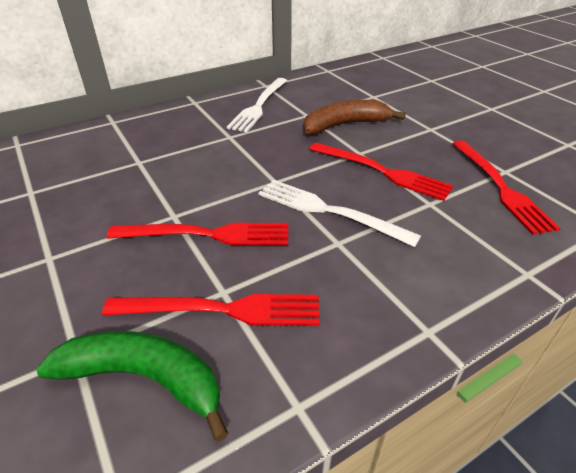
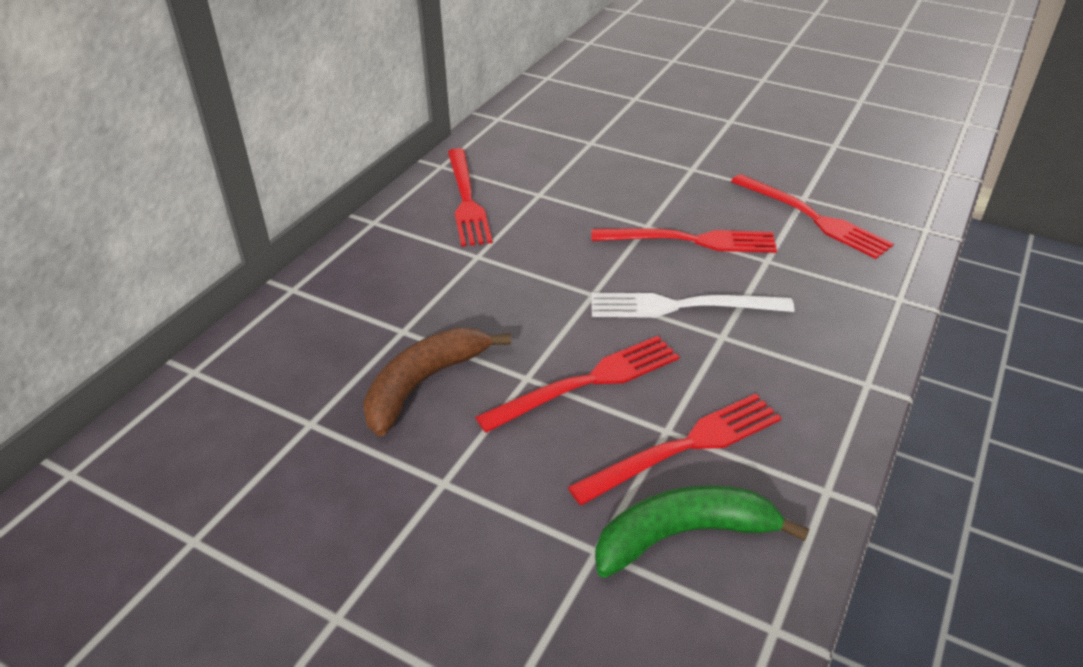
camera: 30 degrees left, 0 degrees up
white fork [227,78,287,132] -> red fork [448,148,492,247]
brown banana [303,100,406,134] -> brown banana moved to [363,328,511,437]

